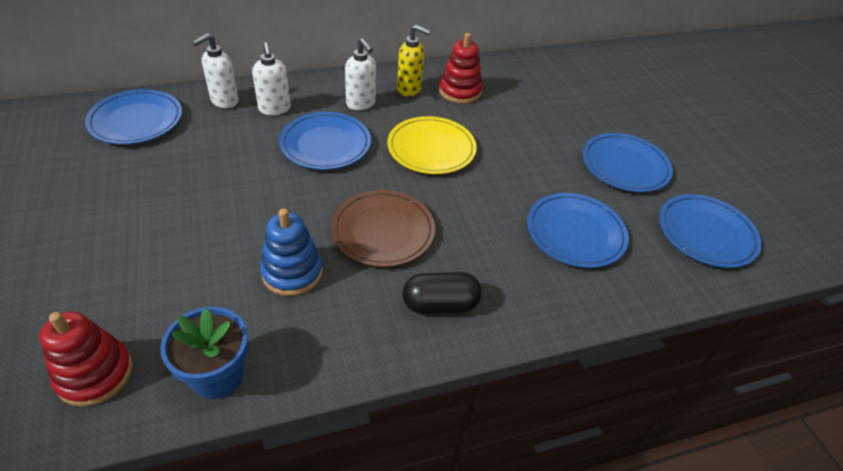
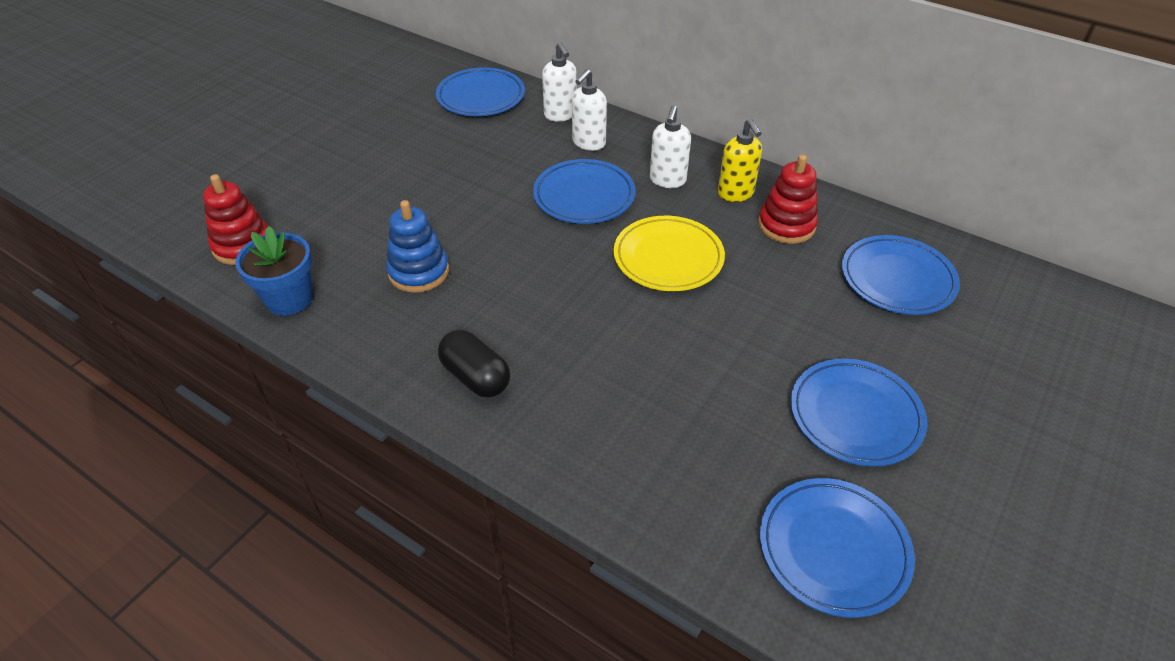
camera: 55 degrees right, 0 degrees up
white soap dispenser [192,33,239,108] -> white soap dispenser turned 120 degrees counterclockwise [542,42,577,122]
brown plate [331,190,435,267] -> none
blue plate [527,193,629,268] -> blue plate moved to [842,235,960,315]

